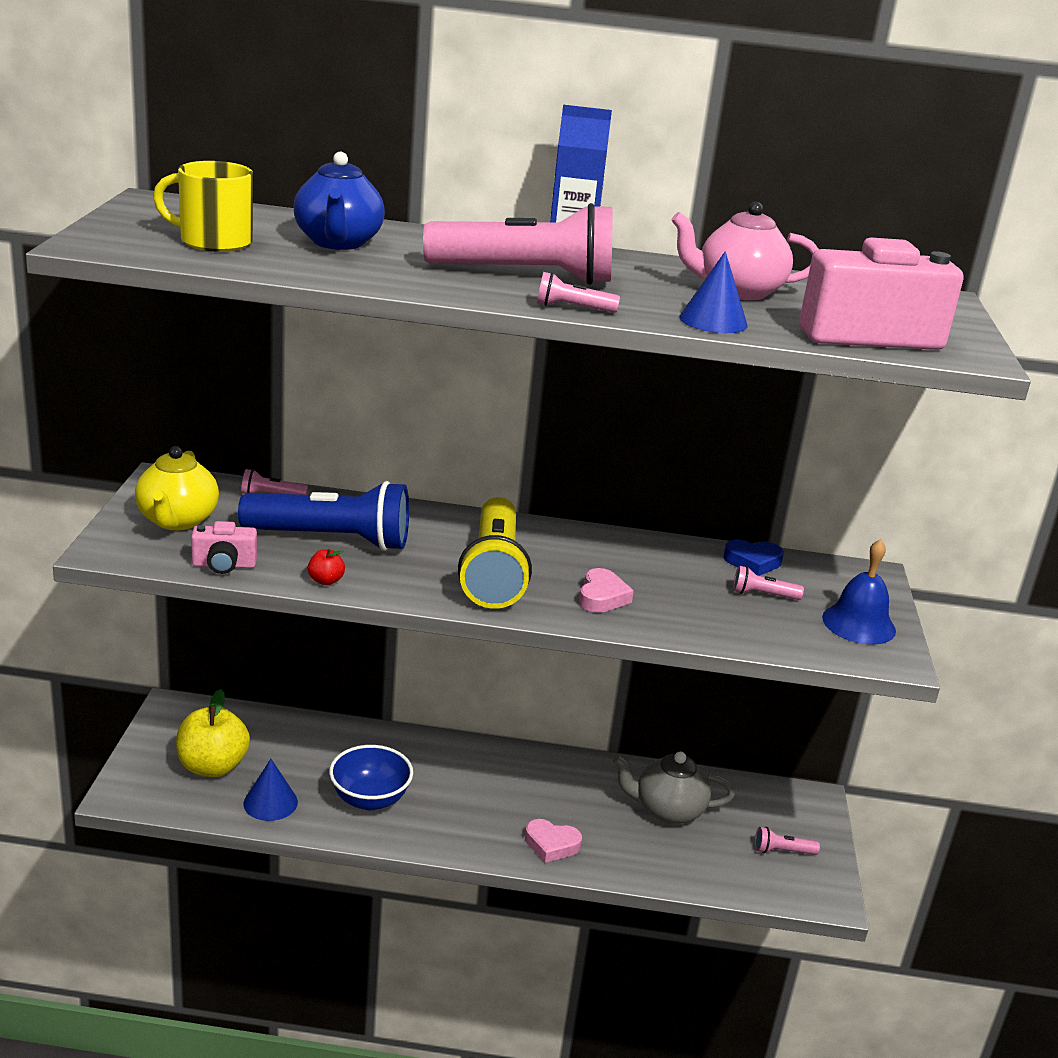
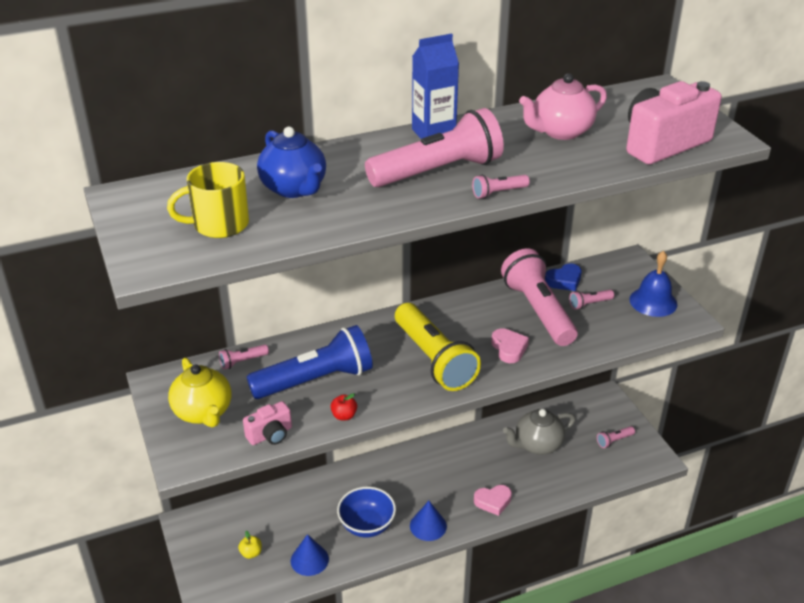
camera: 25 degrees left, 10 degrees up
yellow apple [176,689,250,777] -> yellow apple [238,531,262,559], size x0.44
blue cone [679,251,748,333] -> blue cone moved to [410,501,447,541]
none -> pink flashlight [501,248,578,346]

